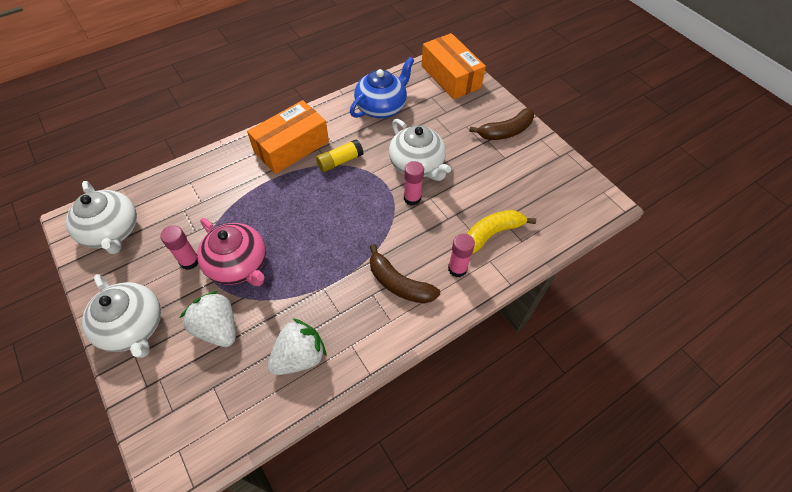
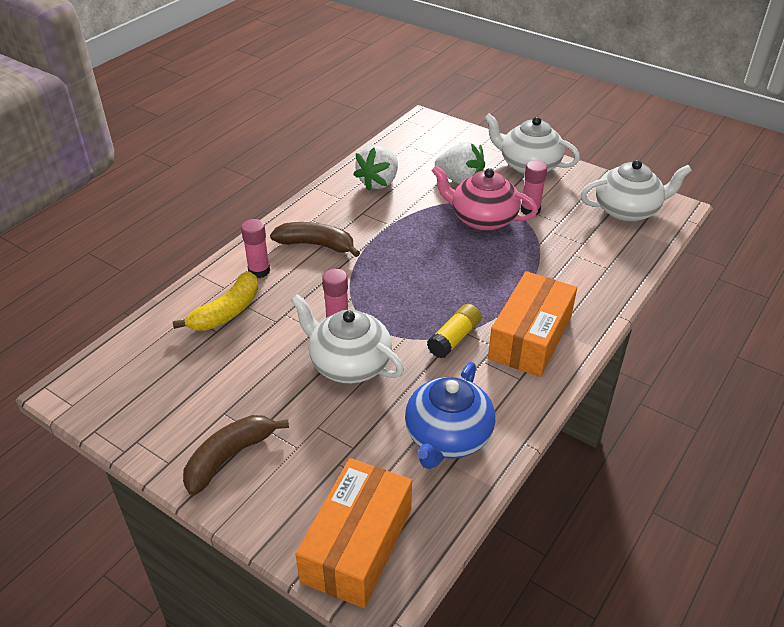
camera: 160 degrees right, 15 degrees down
white teapot [66,181,137,254] -> white teapot turned 135 degrees clockwise [581,160,692,222]
orange box [421,33,486,100] -> orange box turned 75 degrees clockwise [296,458,412,608]

